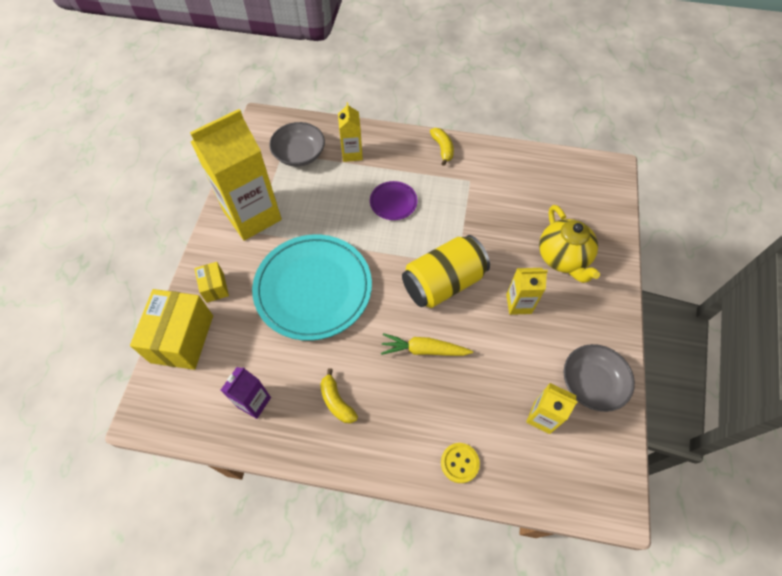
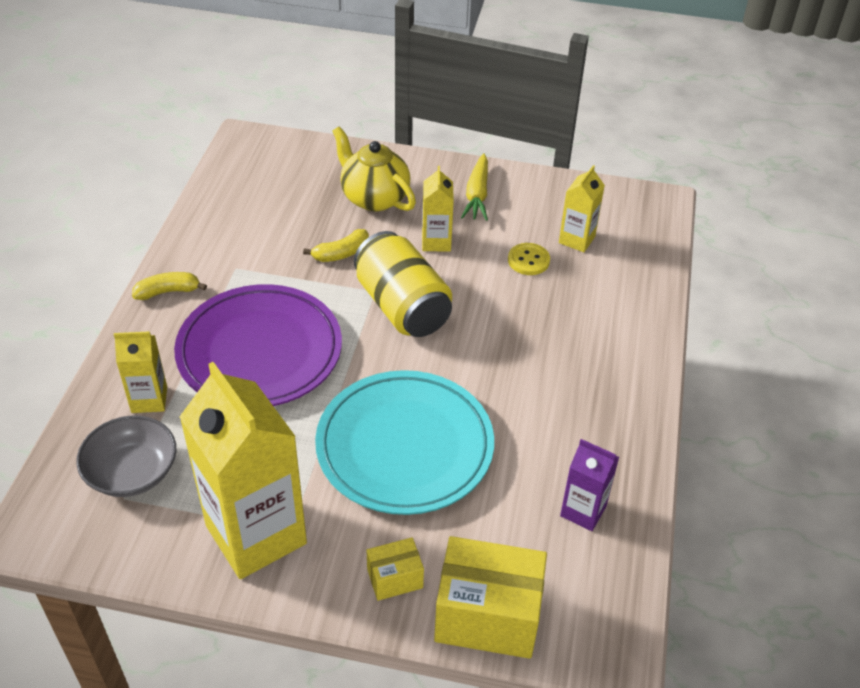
camera: 90 degrees left, 15 degrees down
yellow banana [320,368,358,424] -> yellow banana moved to [303,229,369,262]
purple plate [370,181,418,220] -> purple plate [174,284,342,406], size x2.26
yellow carrot [381,333,473,356] -> yellow carrot moved to [461,153,488,221]
yellow button [441,443,480,483] -> yellow button moved to [508,243,550,275]
yellow teapot [539,205,600,283] -> yellow teapot turned 120 degrees counterclockwise [332,126,416,211]
grey bowl [564,344,635,412] -> none

